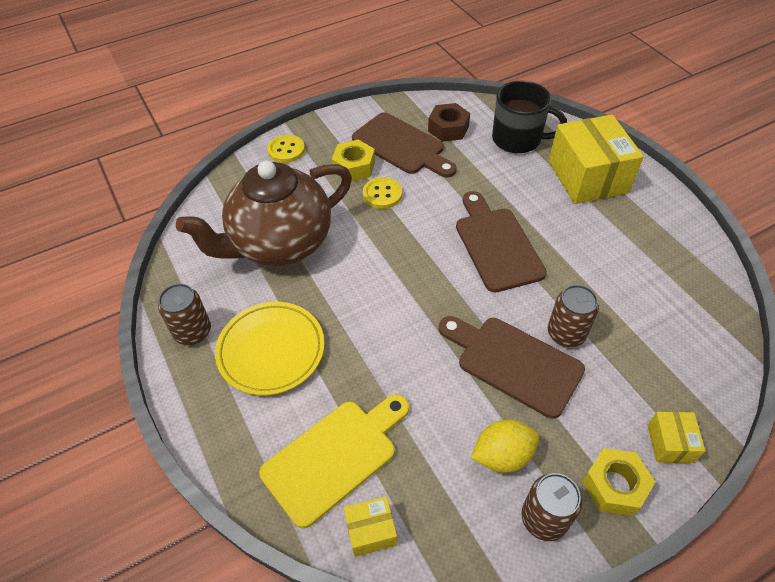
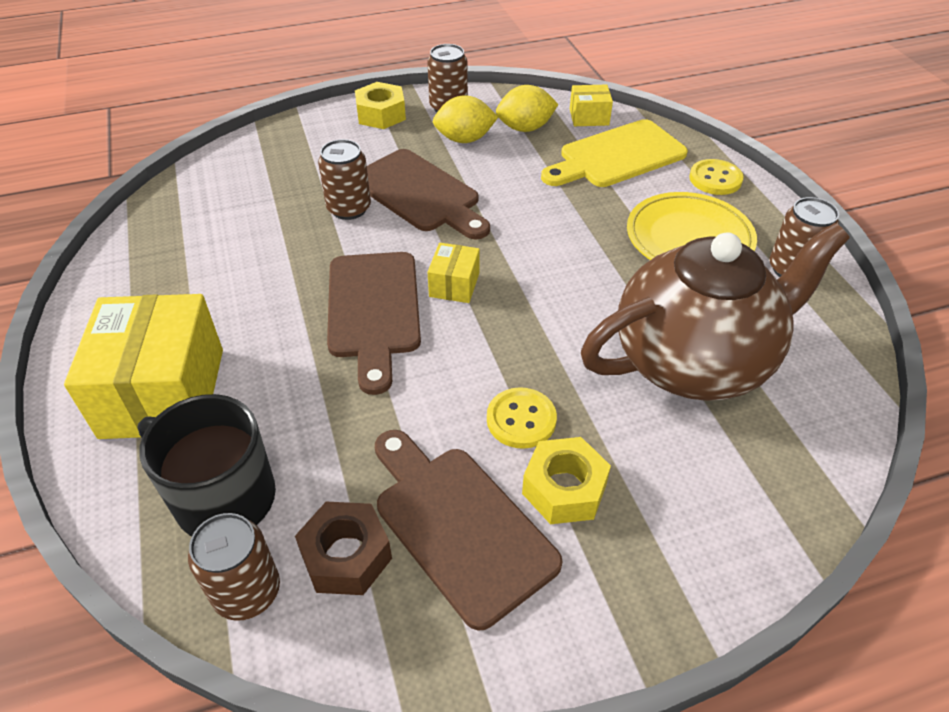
camera: 170 degrees left, 5 degrees down
yellow button [267,135,305,163] -> yellow button moved to [689,159,744,195]
yellow box [648,412,706,463] -> yellow box moved to [427,243,480,303]
none -> brown can [188,513,280,621]
none -> yellow lemon [496,85,559,132]

